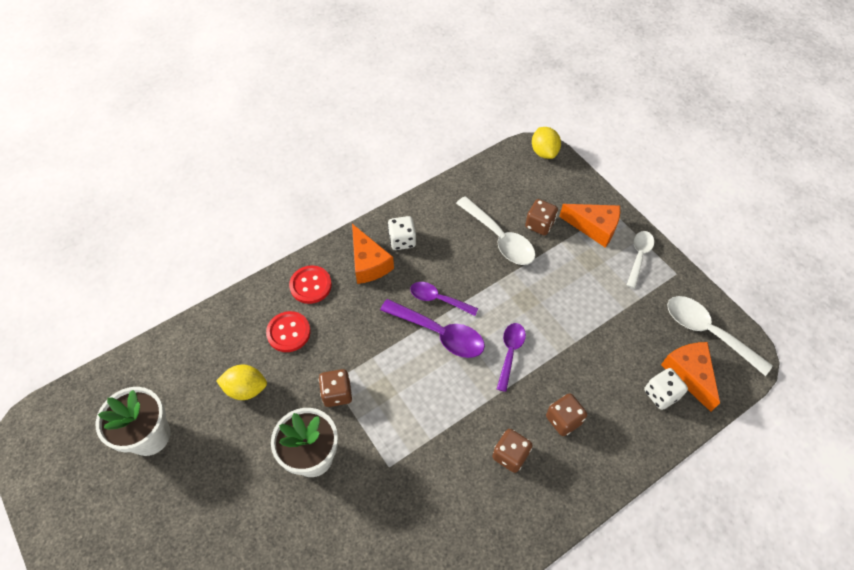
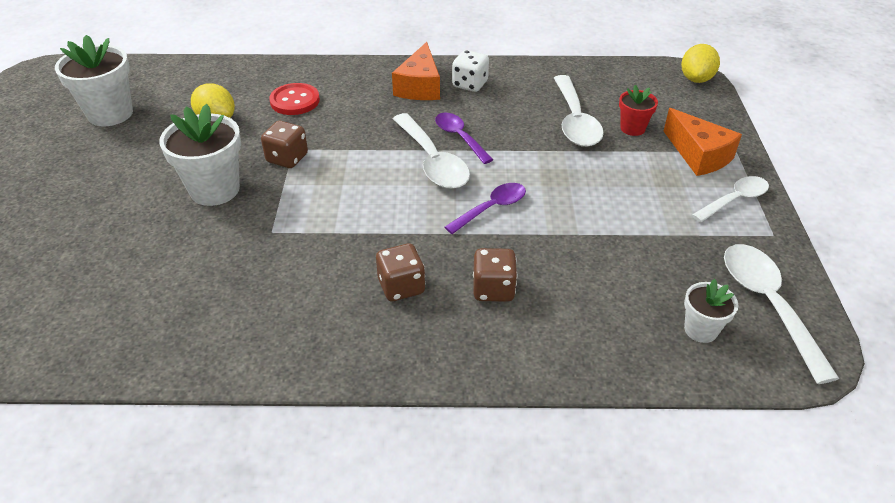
camera: 35 degrees right, 15 degrees down
red button [289,265,332,304] -> none
purple spoon [380,299,485,358] -> white spoon [393,113,470,189]
brown dice [525,199,558,236] -> red flower pot [619,85,658,136]
white dice [644,368,688,410] -> none
orange cheese [661,342,720,412] -> white flower pot [684,279,738,343]

